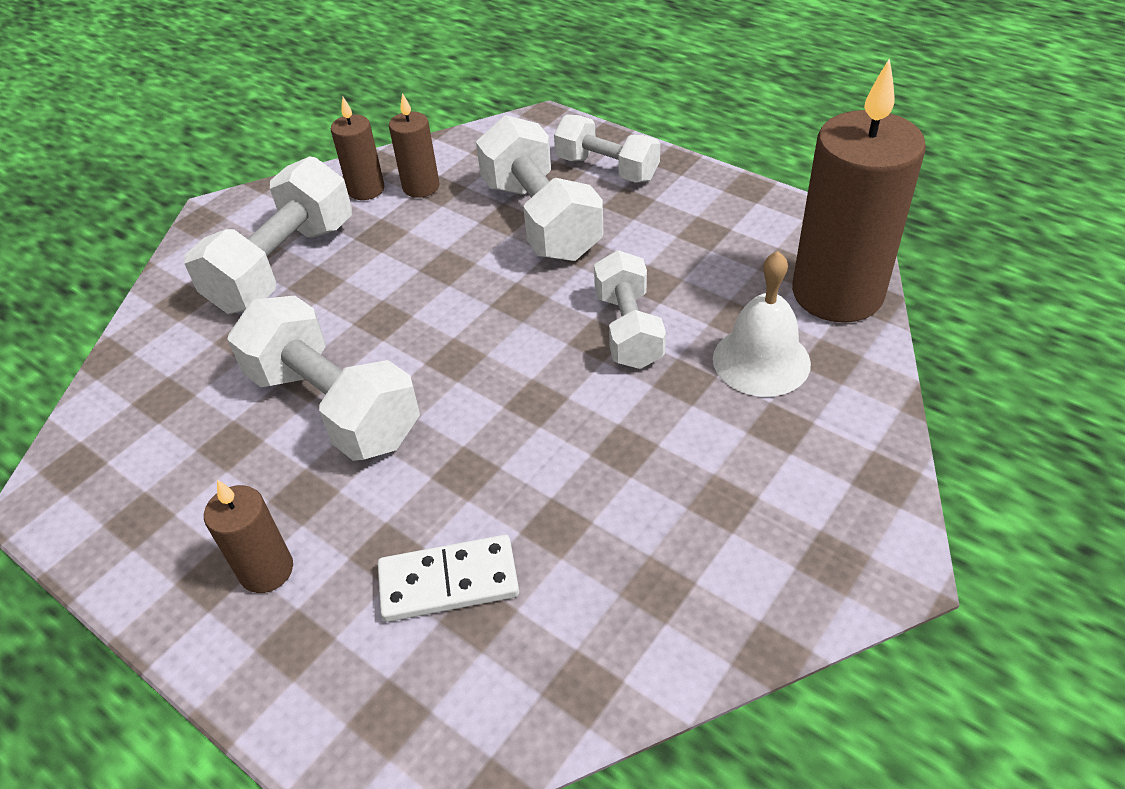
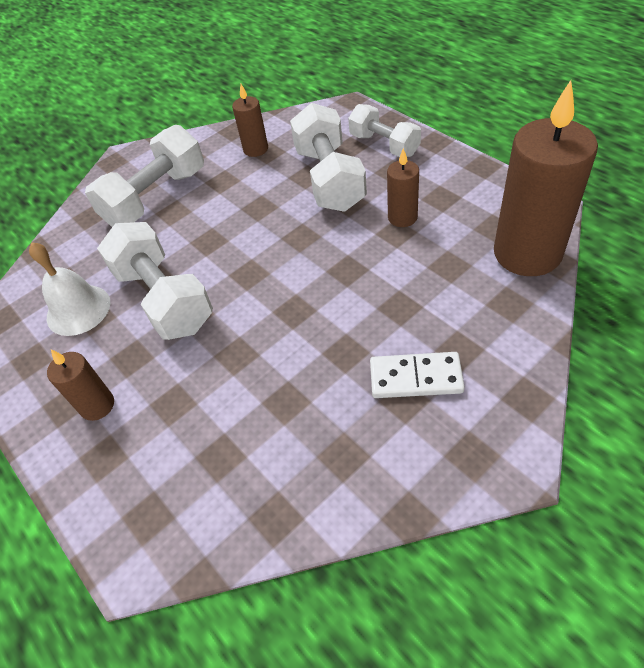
camera: 15 degrees right, 5 degrees up
brown candle [331,97,384,200] -> brown candle moved to [387,148,419,227]
white domino [378,535,519,622] -> white domino moved to [370,352,465,398]
white dumbbell [594,250,666,369] -> none
white bell [713,251,811,397] -> white bell moved to [29,242,110,336]

